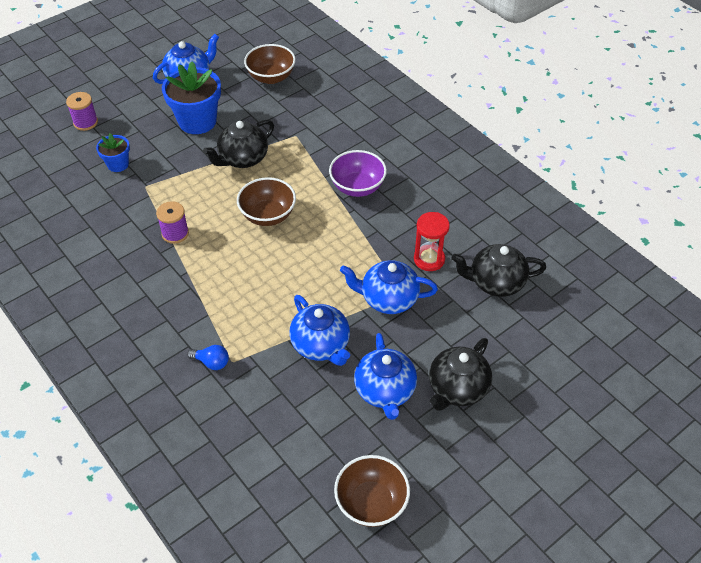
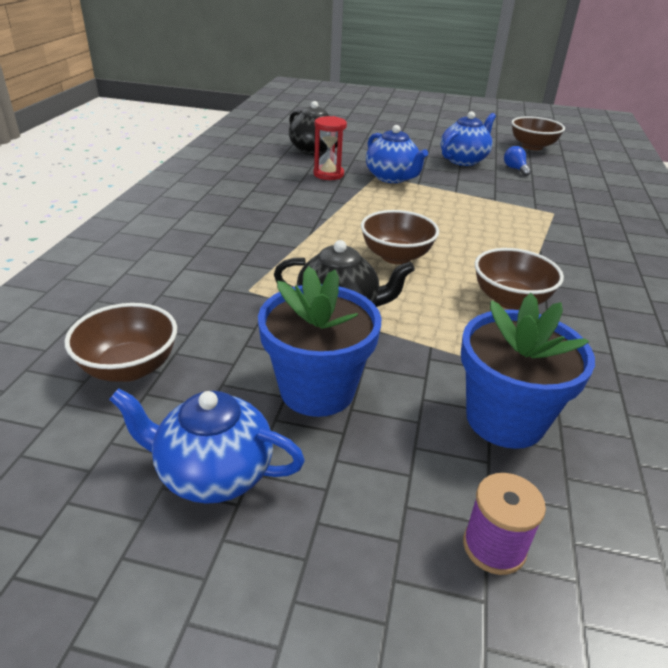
camera: 130 degrees left, 15 degrees down
blue flower pot [96,133,130,172] -> blue flower pot [461,293,595,449], size x1.85
purple spool [156,201,189,244] -> brown bowl [475,248,564,310]
blue light bulb [187,345,229,370] -> blue light bulb moved to [504,146,531,176]
blue teapot [289,295,350,366] -> none
purple bowl [329,150,387,197] -> none
black teapot [429,338,492,411] -> none

